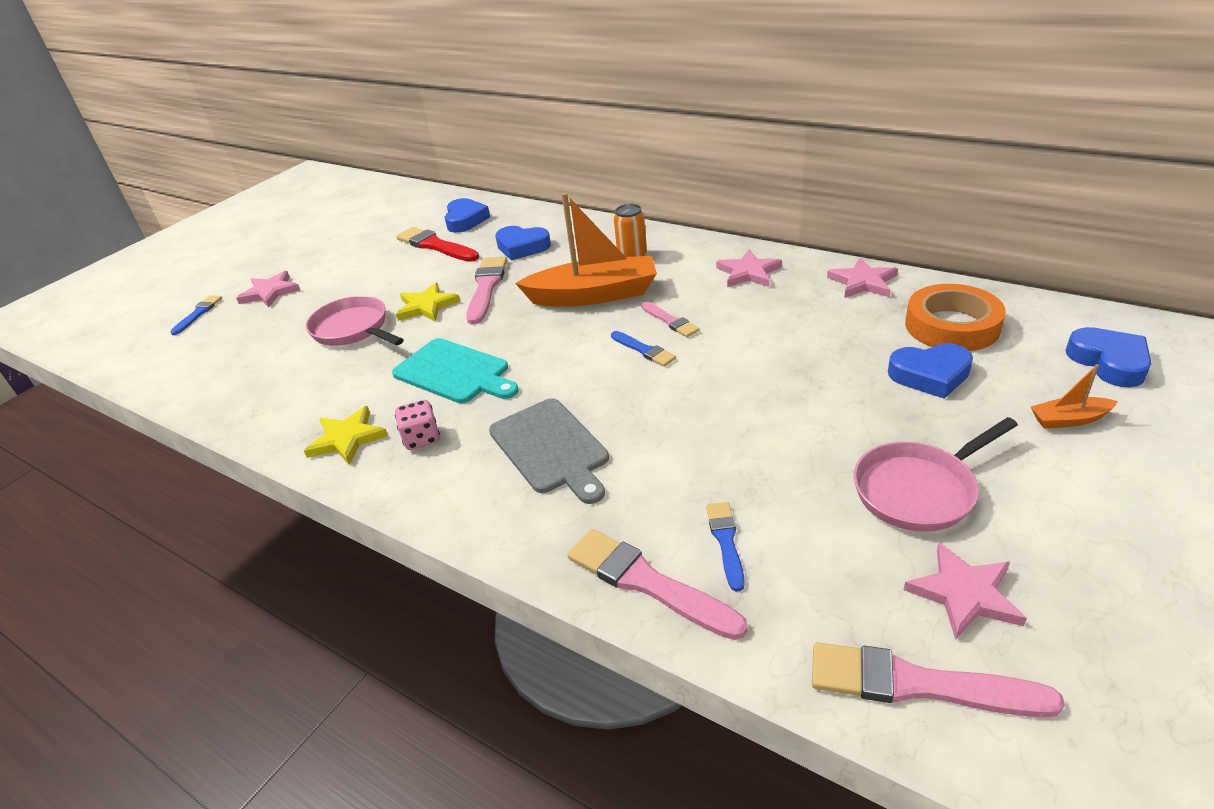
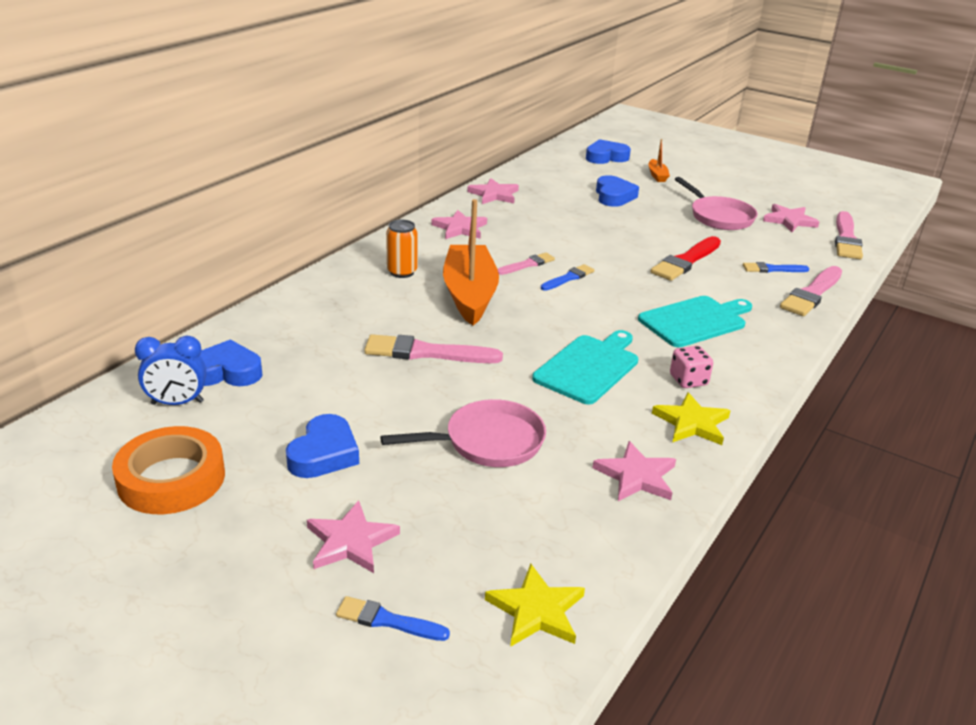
camera: 95 degrees left, 5 degrees down
pink pan [306,296,404,346] -> pink pan turned 150 degrees counterclockwise [380,399,546,467]
red brush [396,227,479,262] -> red brush moved to [651,236,721,281]
yellow star [396,283,460,322] -> yellow star moved to [485,564,585,647]
grey cutting board [489,398,609,504] -> turquoise cutting board [638,296,752,347]
blue heart [495,226,551,260] -> blue heart moved to [286,414,359,478]
orange tape [905,284,1006,351] -> orange tape moved to [112,426,225,514]
none -> blue clock [135,336,206,405]
none -> pink star [593,441,676,501]

